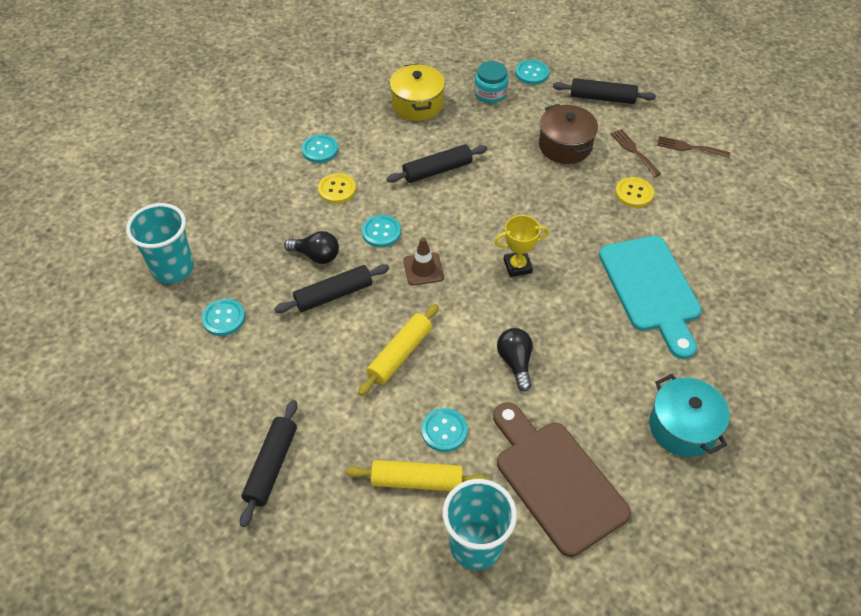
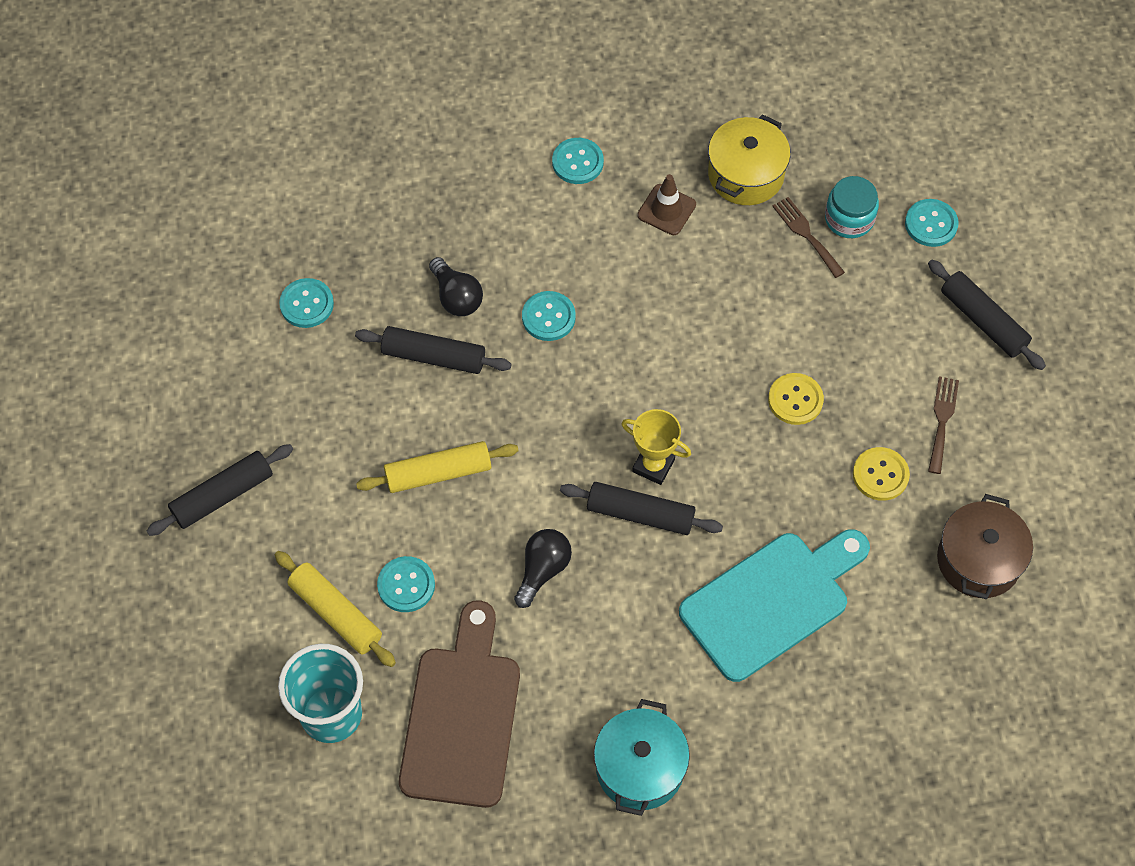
camera: 40 degrees right, 10 degrees up
turquoise cup [126,203,194,283] -> none
yellow button [318,173,356,204] -> yellow button moved to [768,373,824,425]
black rolling pin [386,144,488,183] -> black rolling pin moved to [560,482,723,535]
brown traffic cone [403,237,444,285] -> brown traffic cone moved to [637,174,696,235]
brown pot [539,104,598,164] -> brown pot moved to [937,494,1033,599]
turquoise cutting board [599,236,702,359] -> turquoise cutting board turned 150 degrees counterclockwise [679,529,870,682]
brown fork [657,136,730,158] -> brown fork moved to [772,197,845,278]

